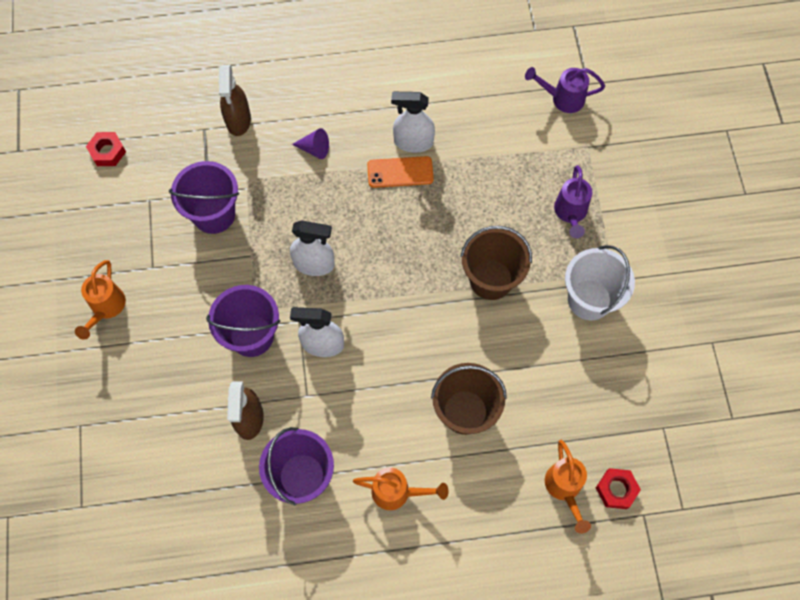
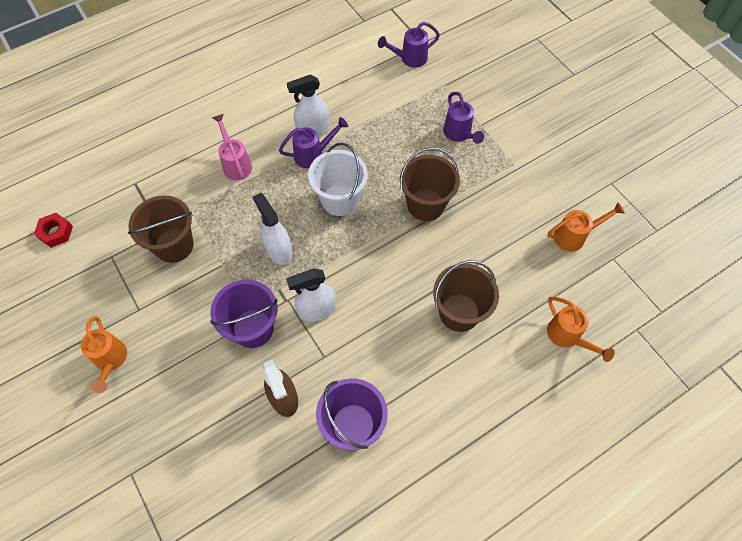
camera: 25 degrees left, 5 degrees down
purple bucket [169,161,239,234] -> brown bucket [128,196,194,263]
brown spray bottle [219,65,251,136] -> none
white spray bottle [290,220,335,276] -> white spray bottle turned 105 degrees counterclockwise [253,193,293,265]
purple cone [292,128,329,159] -> pink watering can [212,114,252,180]
orange watering can [353,467,449,510] -> orange watering can moved to [547,202,625,252]
orange phone [367,156,434,188] -> purple watering can [279,117,348,168]
white bucket [565,245,635,320] -> white bucket moved to [308,143,368,216]
red nut [596,468,641,509] -> none

